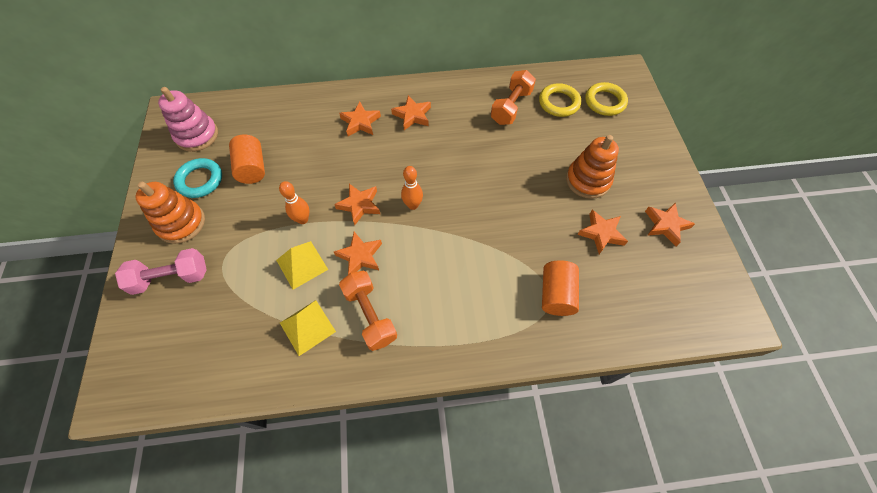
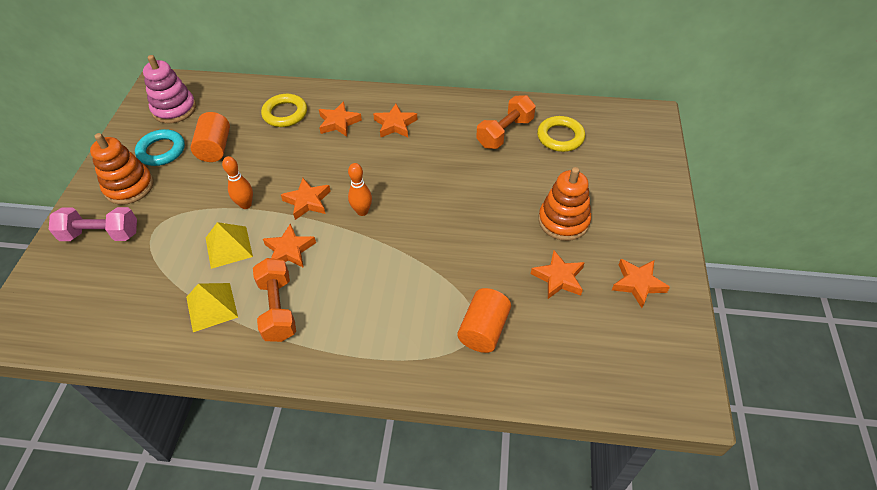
camera: 15 degrees right, 10 degrees down
yellow ring [585,82,628,116] -> yellow ring moved to [261,94,307,127]

